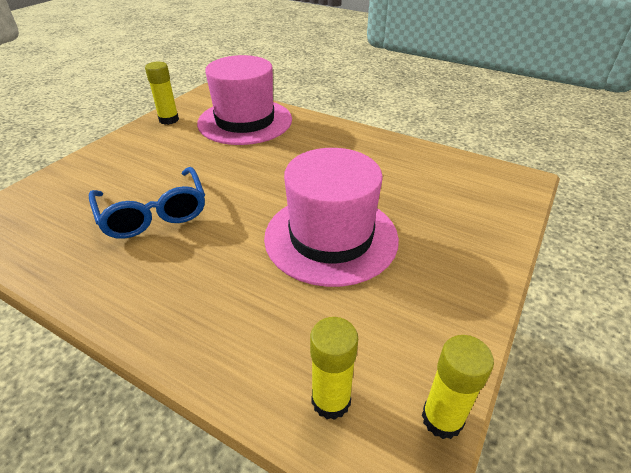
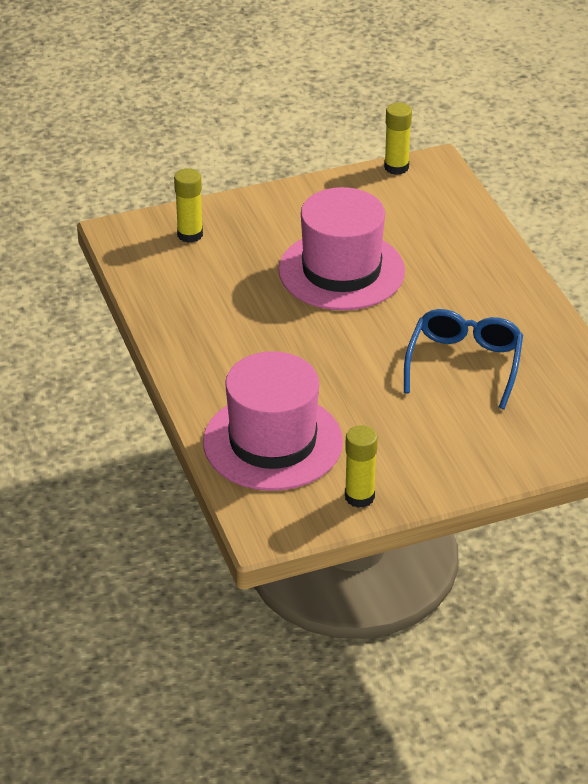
camera: 140 degrees left, 0 degrees up
yellow glue stick [310,317,358,420] -> yellow glue stick moved to [174,168,203,243]

